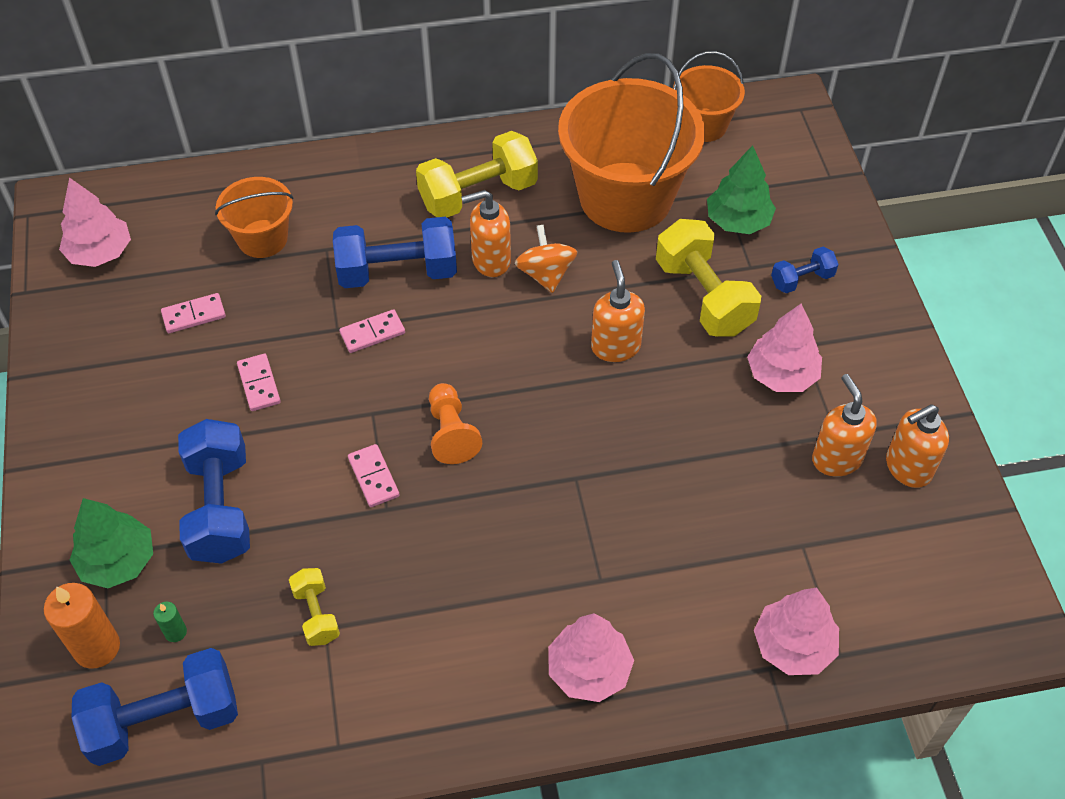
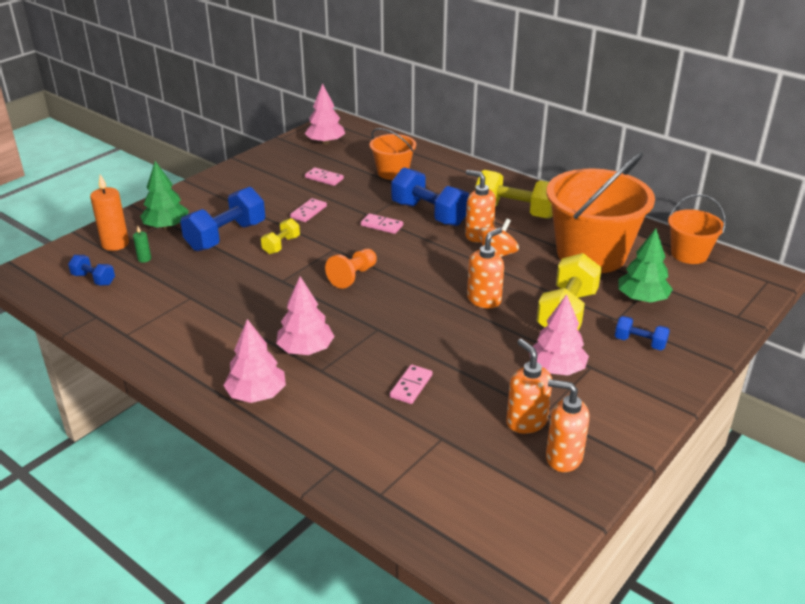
camera: 50 degrees right, 20 degrees down
blue dumbbell [72,648,238,766] -> blue dumbbell [68,255,115,286], size x0.52
yellow dumbbell [289,568,340,646] -> yellow dumbbell moved to [261,218,300,254]
pink domino [348,444,400,507] -> pink domino moved to [390,365,432,404]
pink tree [754,588,839,675] -> pink tree moved to [276,277,335,355]
orange soap dispenser [812,374,877,477] -> orange soap dispenser turned 60 degrees counterclockwise [506,339,552,434]

